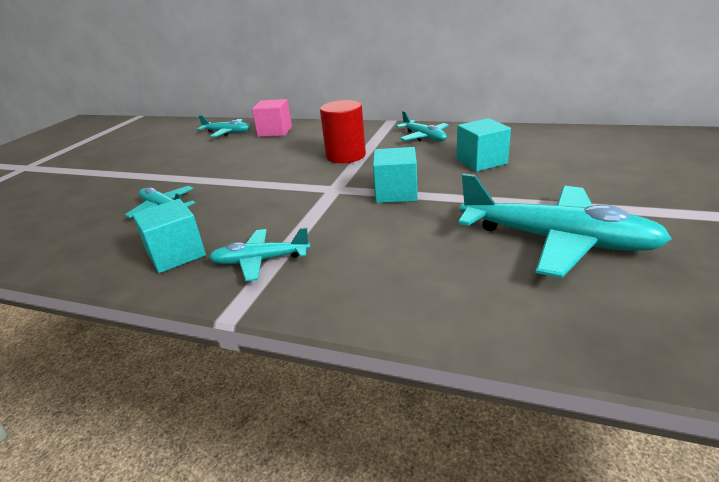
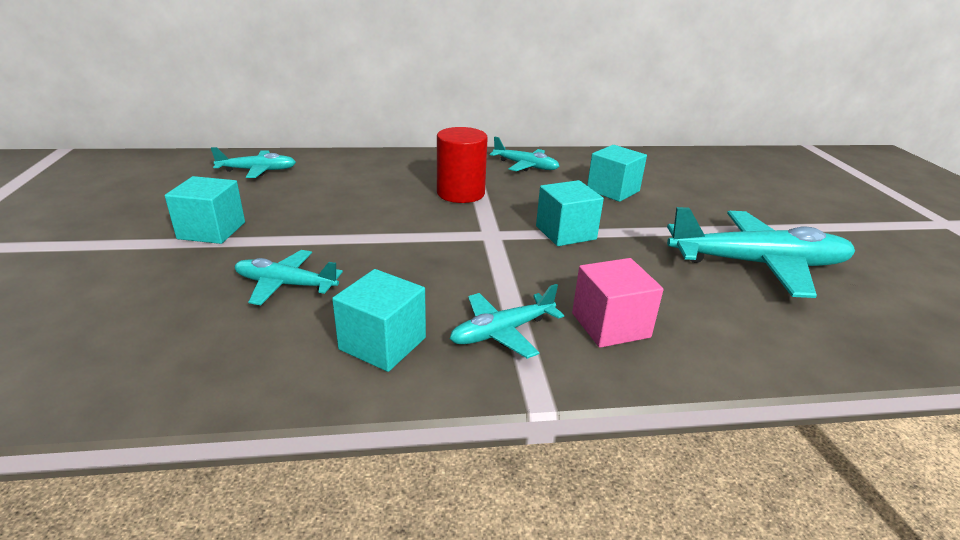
camera: 30 degrees left, 0 degrees up
pink cube [252,99,292,137] -> pink cube moved to [572,258,664,348]
none -> turquoise cube [165,176,245,244]

